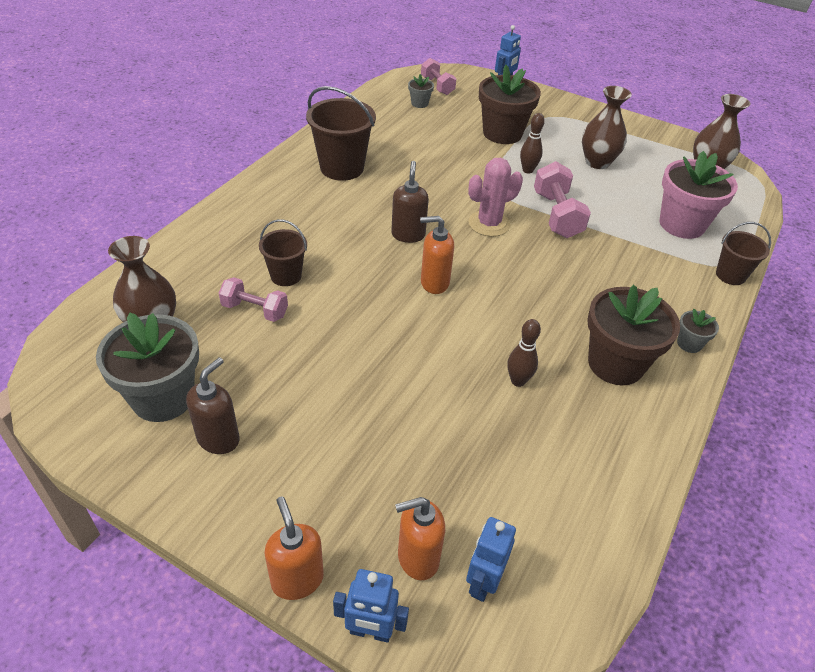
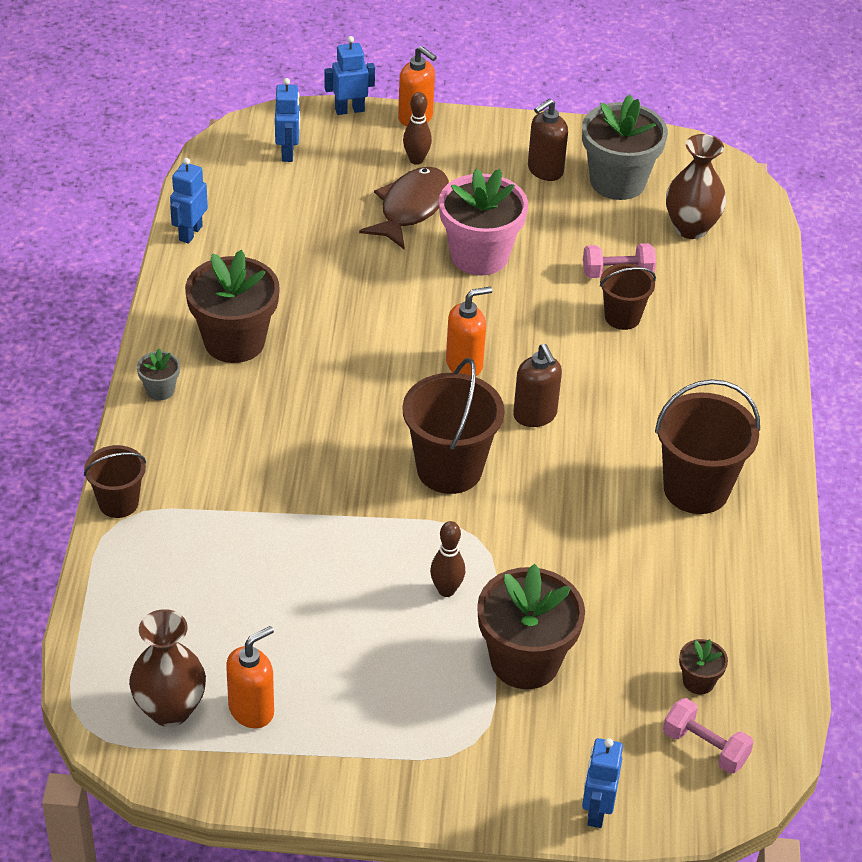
camera: 155 degrees right, 0 degrees up
brown soap dispenser [186,357,240,454] -> brown soap dispenser turned 45 degrees clockwise [528,98,568,181]
orange soap dispenser [395,497,445,580] -> orange soap dispenser moved to [226,626,274,728]
grey flower pot [408,74,434,108] -> brown flower pot [679,639,728,695]
pink cactus [468,158,523,237] -> brown bucket [403,358,505,494]
brown bowling pin [507,319,541,387] -> brown bowling pin moved to [403,92,432,165]
pink dumbbell [534,161,591,238] -> none
brown vase [582,86,632,169] -> none
pink flower pot [659,151,738,239] -> pink flower pot moved to [439,168,528,275]
none -> blue robot [170,158,208,243]
none -> brown fish [359,167,449,250]

